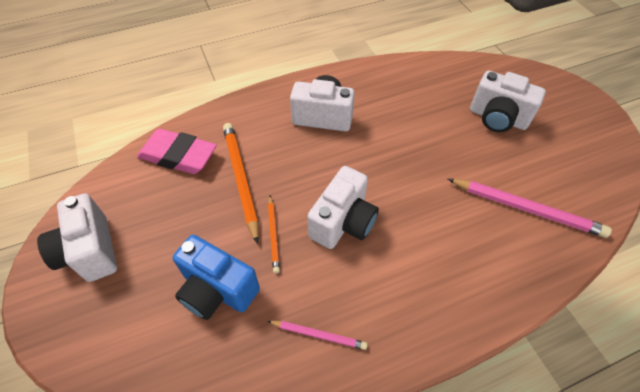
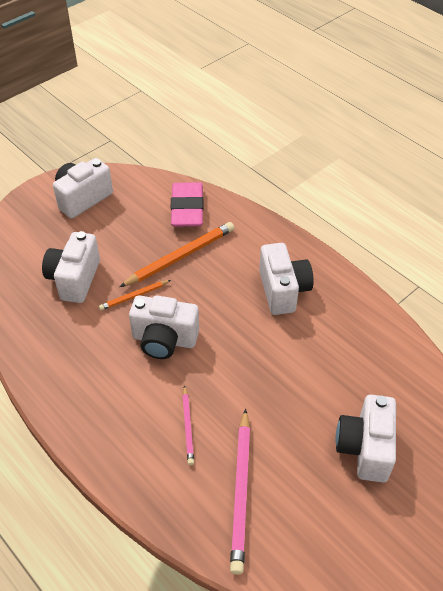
camera: 70 degrees right, 5 degrees down
blue camera [173,235,260,320] -> white camera [42,231,100,303]
pink pencil [267,321,368,350] -> pink pencil moved to [182,385,194,465]

